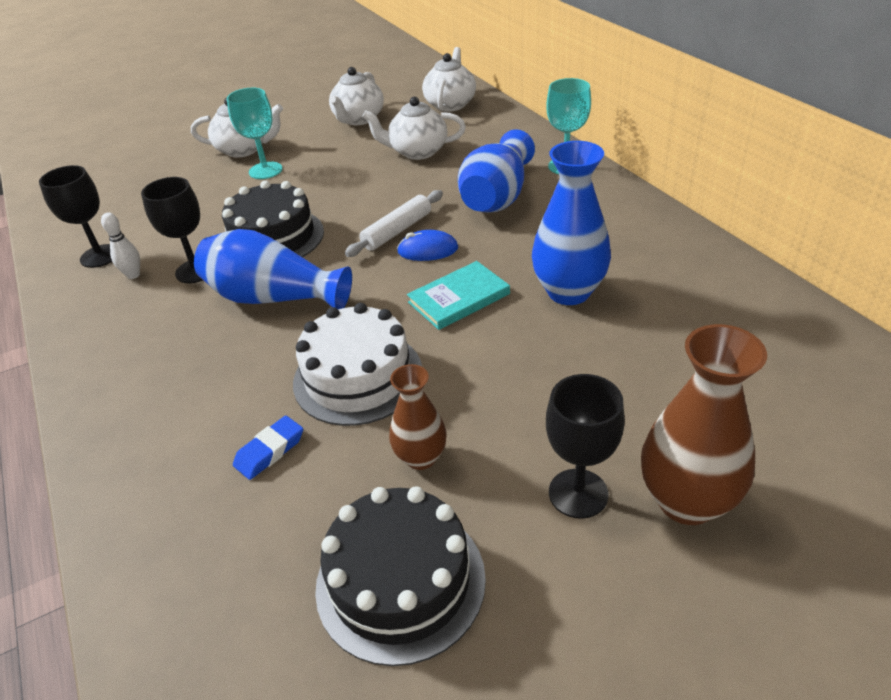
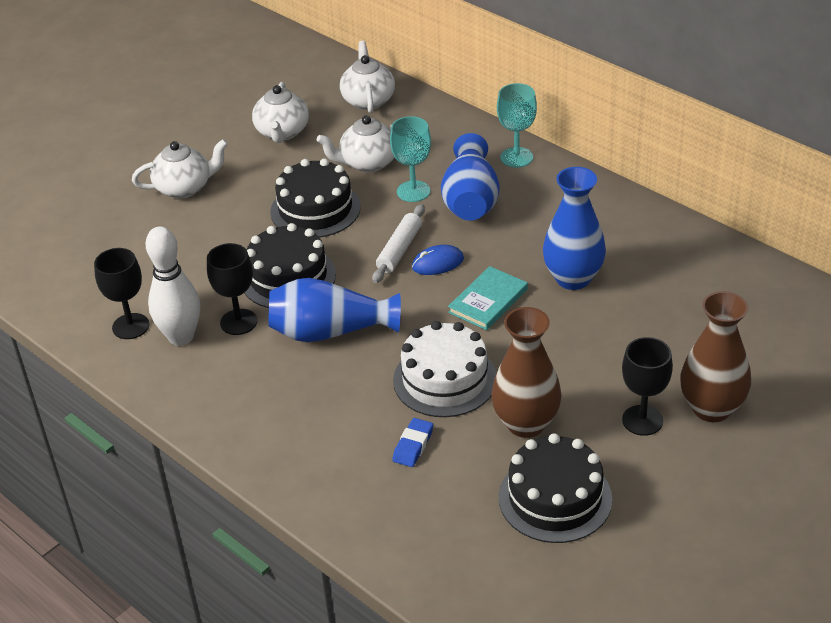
camera: 20 degrees left, 0 degrees up
white bowling pin [101,212,140,279] -> white bowling pin [146,226,200,346], size x2.08
turquoise goblet [227,88,282,179] -> turquoise goblet moved to [390,116,431,202]
brown vase [389,364,447,470] -> brown vase [491,307,562,438], size x1.68
none -> black cake [270,158,361,238]

